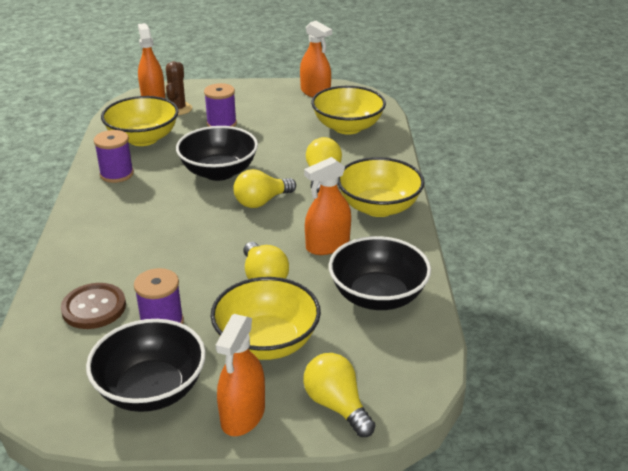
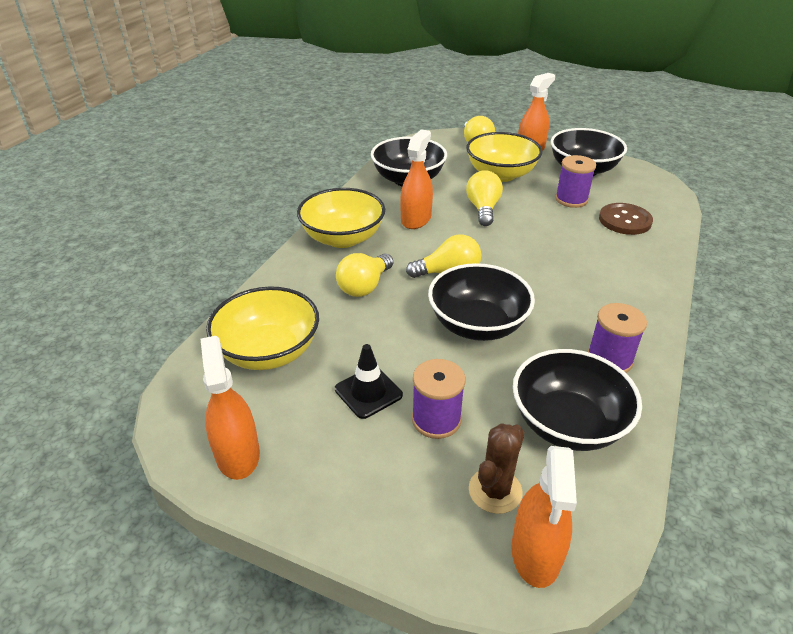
camera: 155 degrees left, 5 degrees up
yellow bowl [101,96,179,146] -> black bowl [513,349,642,451]
orange spray bottle [304,157,351,255] -> orange spray bottle turned 60 degrees counterclockwise [400,129,433,229]
none -> black traffic cone [335,344,403,419]

